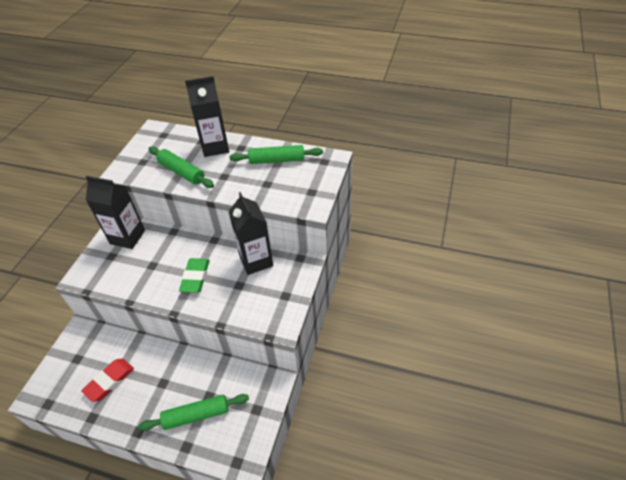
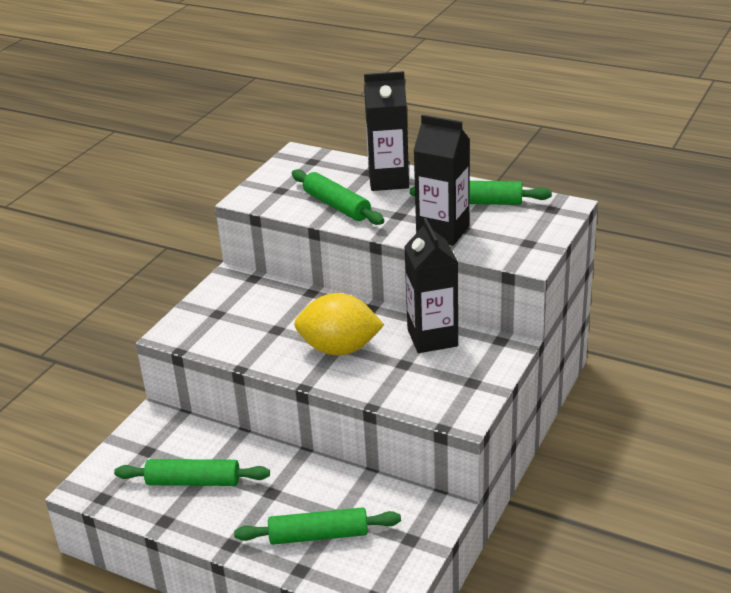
camera: 10 degrees right, 15 degrees down
red eraser [81,359,134,402] -> green rolling pin [114,459,270,486]
black carton [86,176,145,249] -> black carton moved to [413,115,470,246]
green eraser [179,258,210,293] -> yellow lemon [294,293,384,356]

